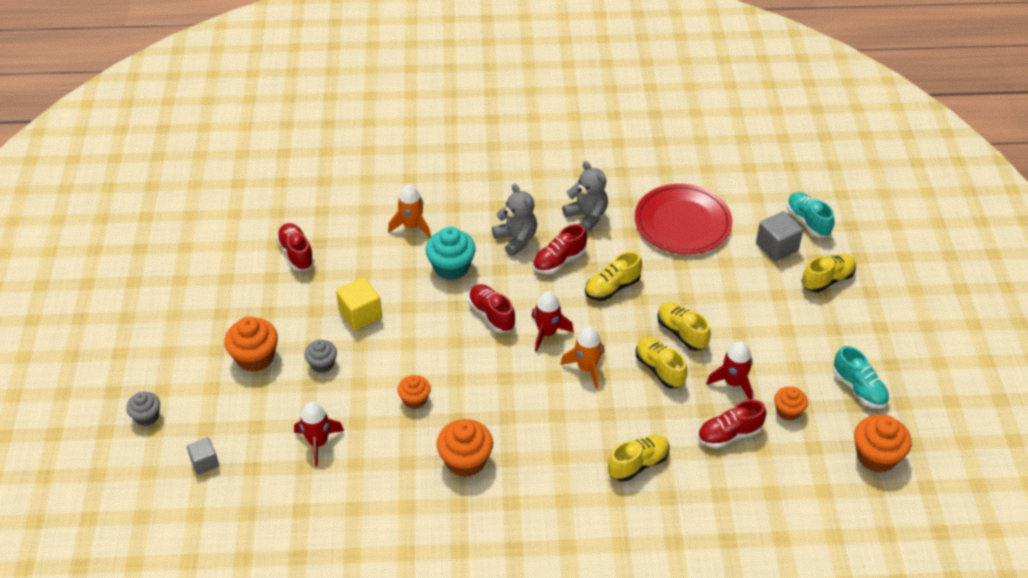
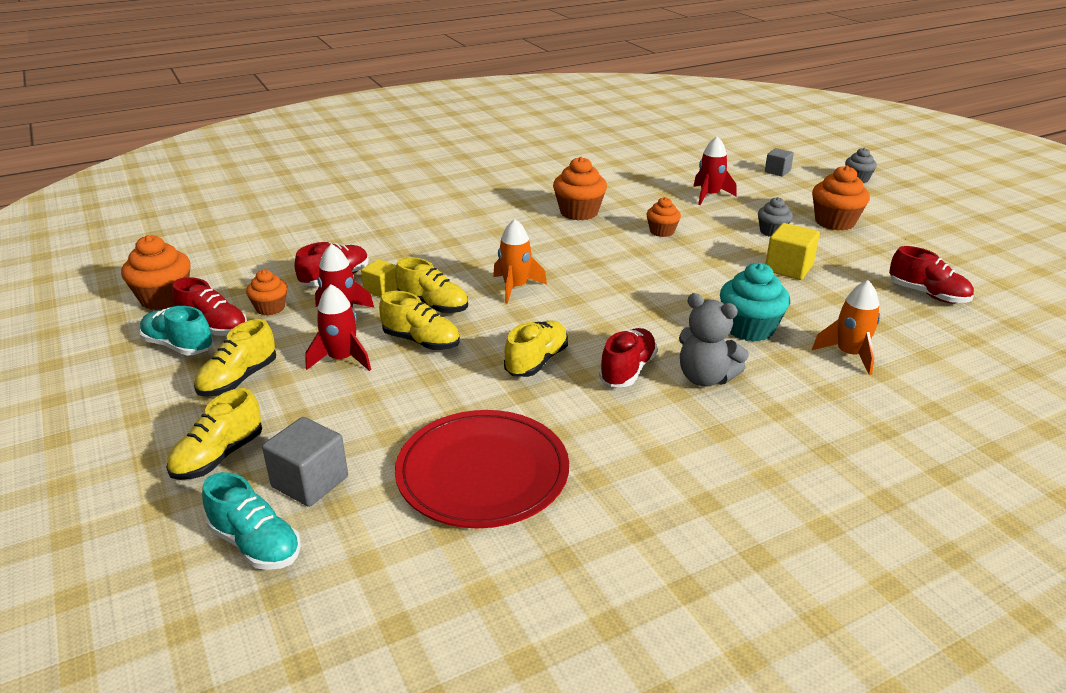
camera: 155 degrees right, 15 degrees down
red shoe [468,284,515,333] -> red shoe moved to [172,277,247,336]
red rocket [532,292,574,352] -> red rocket moved to [305,284,371,371]
grey teddy bear [562,161,608,233] -> none
yellow shoe [608,435,670,482] -> yellow shoe moved to [194,319,276,397]
none -> yellow cube [361,259,397,297]

